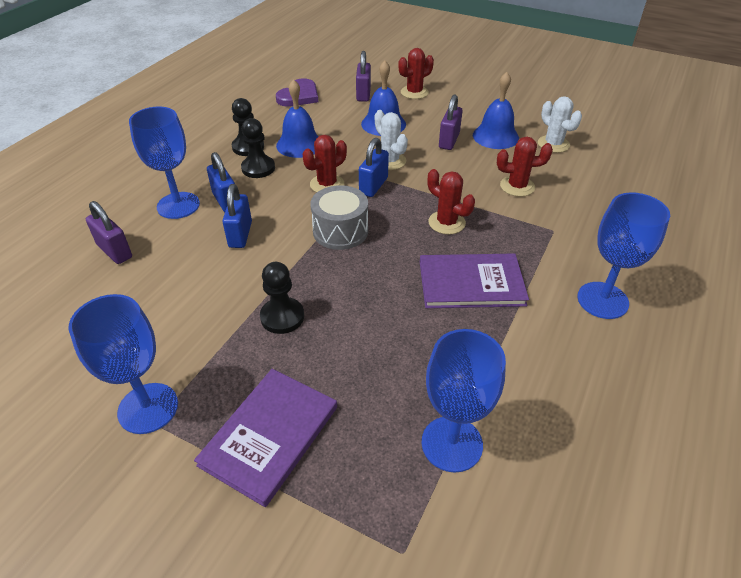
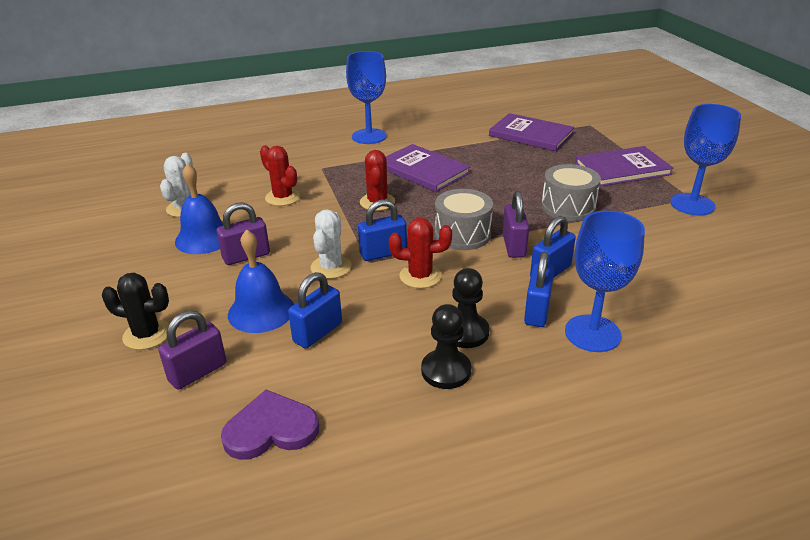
camera: 135 degrees left, 10 degrees down
purple padlock [86,201,132,264] -> purple padlock moved to [502,191,529,258]
black pawn [260,262,304,334] -> grey drum [541,164,601,221]
blue bell [276,79,319,158] -> none
red cactus [399,48,434,99] -> black cactus [102,273,169,350]
blue goblet [422,329,506,473] -> purple book [489,113,575,151]
none -> blue padlock [288,272,342,348]

